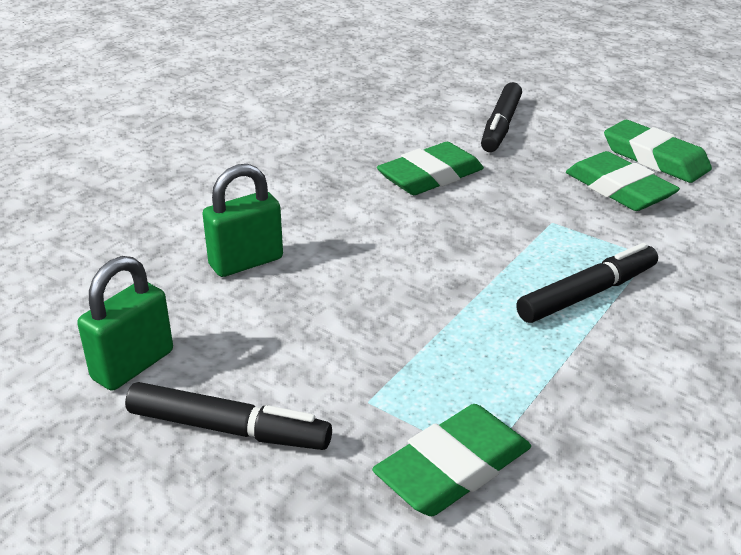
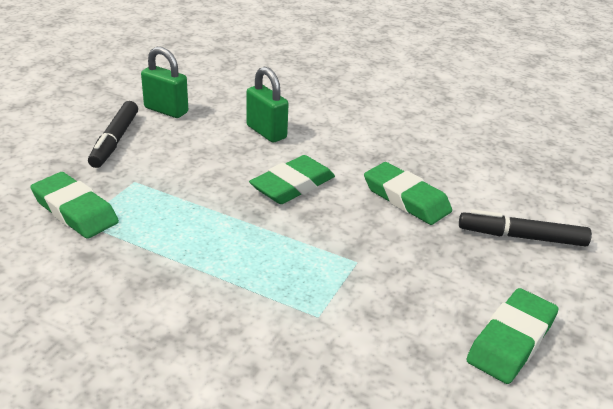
camera: 80 degrees right, 0 degrees up
black marker [516,243,658,323] -> none
green eraser [566,151,680,211] -> green eraser moved to [249,155,335,204]

